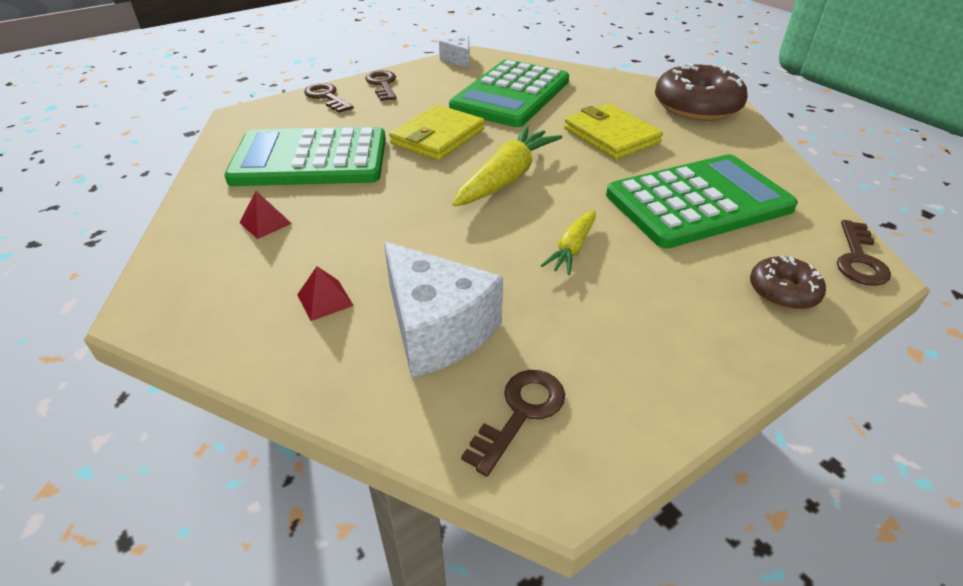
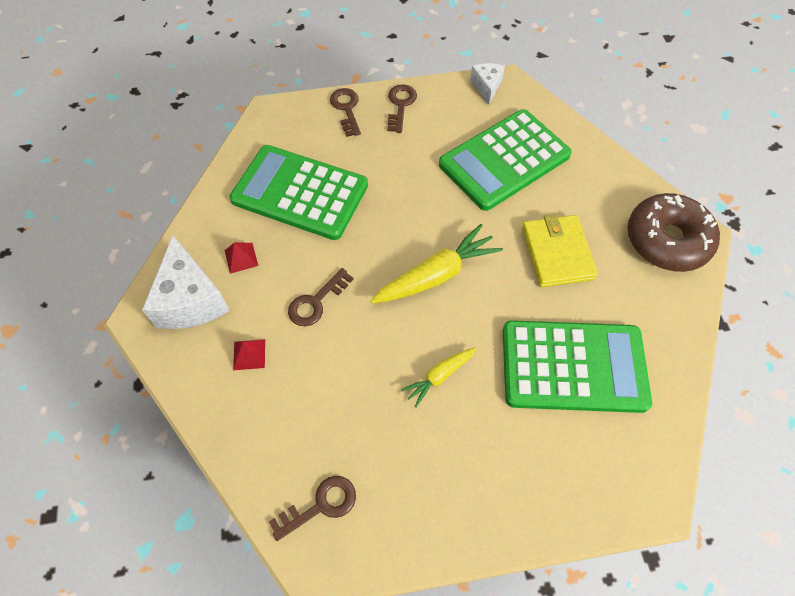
camera: 25 degrees right, 20 degrees up
white cheese [384,241,503,378] -> white cheese moved to [142,235,230,329]
yellow wallet [389,105,484,161] -> none
brown donut [750,256,826,310] -> none
brown key [837,220,891,286] -> brown key moved to [288,268,353,326]

